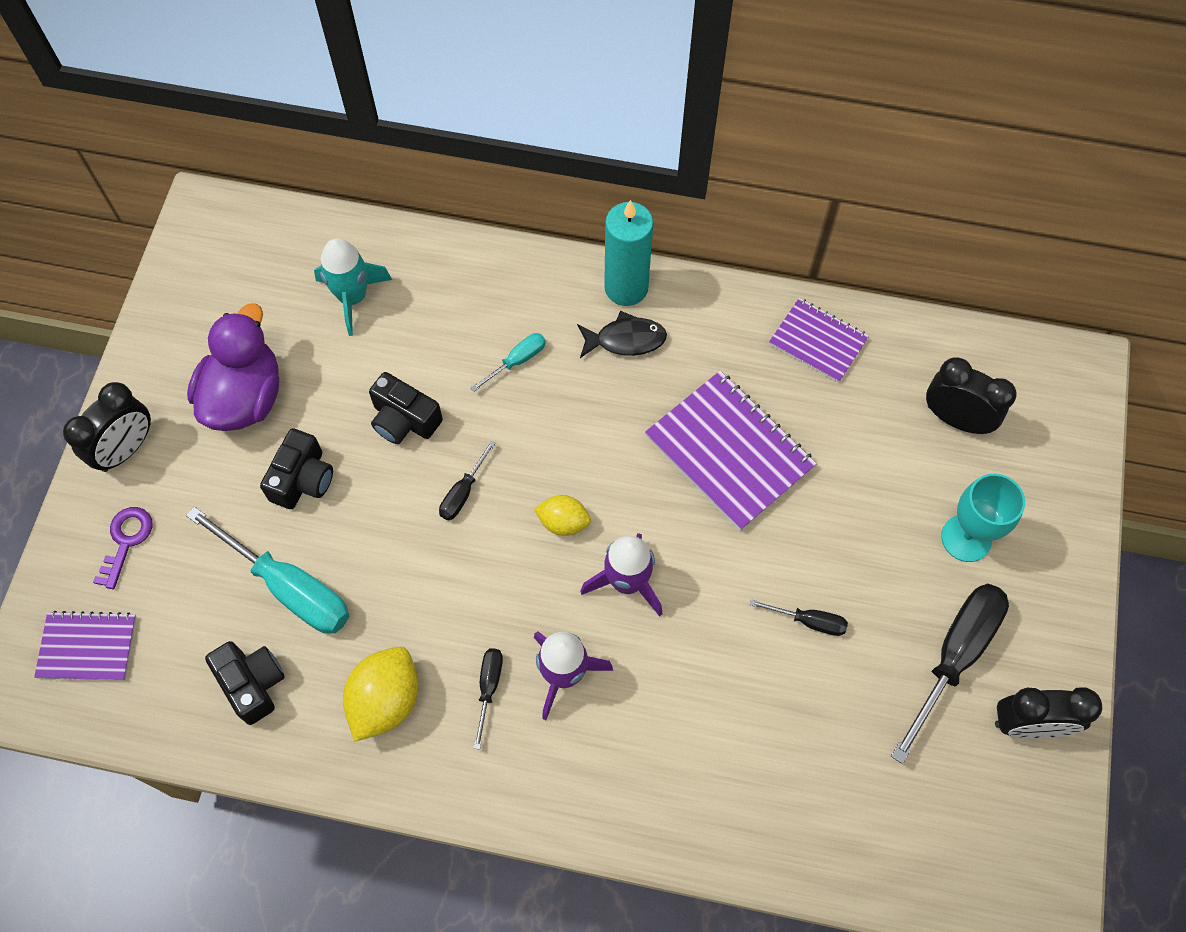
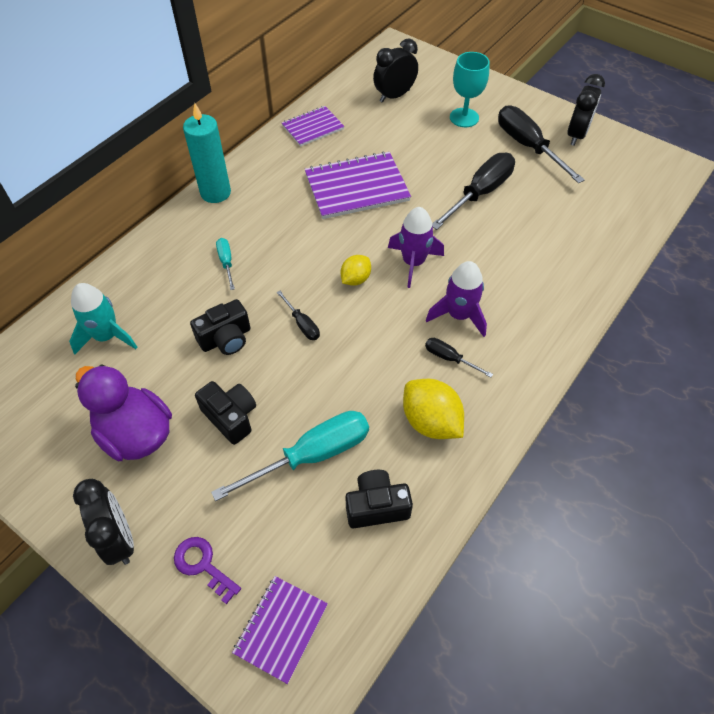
camera: 65 degrees left, 10 degrees down
black fish [577,311,667,358] -> none
black screwdriver [749,599,848,636] -> black screwdriver [432,153,515,230], size x2.06

